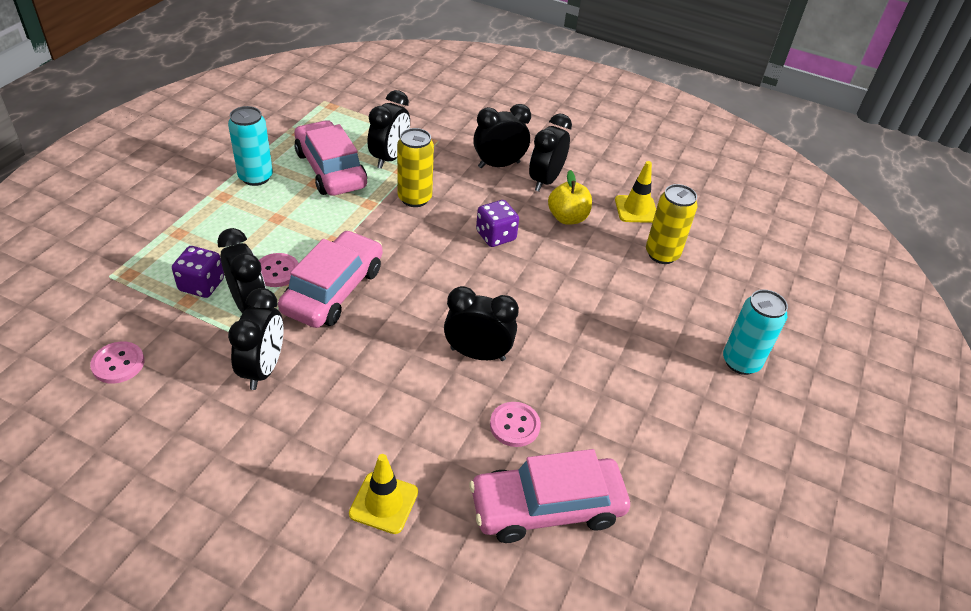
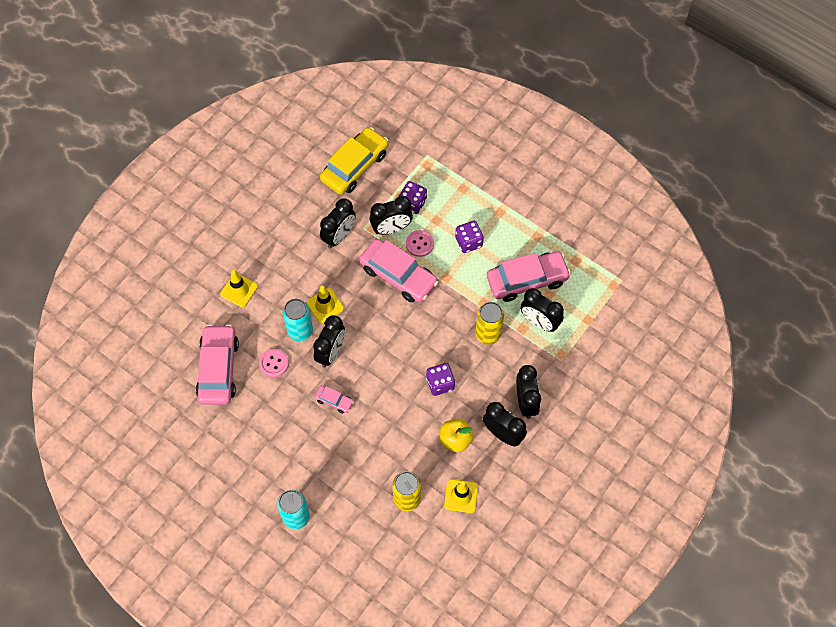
camera: 105 degrees right, 20 degrees up
pink button [90,342,145,384] -> yellow car [320,127,388,195]
turquoise can [228,106,273,186] -> turquoise can moved to [283,299,313,341]
black clock [228,288,284,390] -> black clock turned 75 degrees counterclockwise [320,198,356,248]
none -> yellow traffic cone [307,286,344,323]
none -> pink car [314,386,354,414]
none -> purple dice [455,221,484,253]

